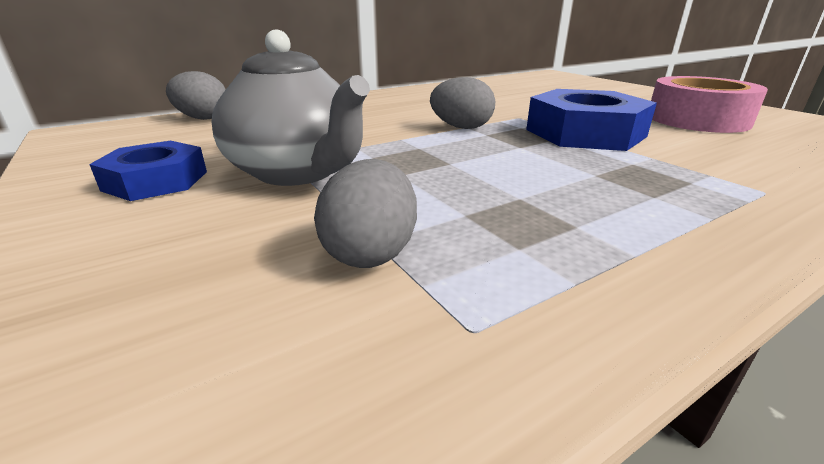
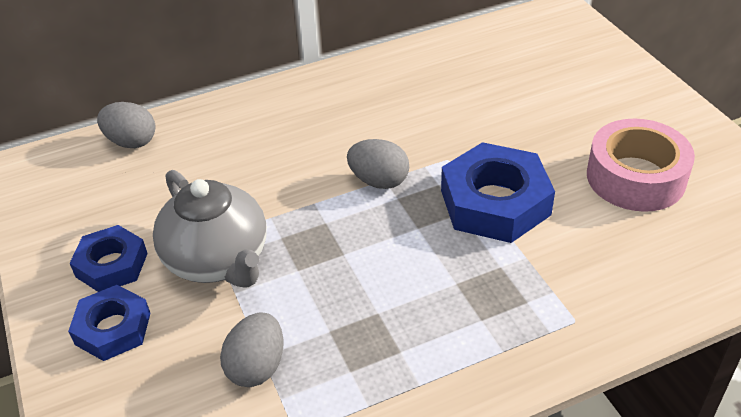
camera: 10 degrees right, 15 degrees up
none -> blue nut [68,285,151,361]

